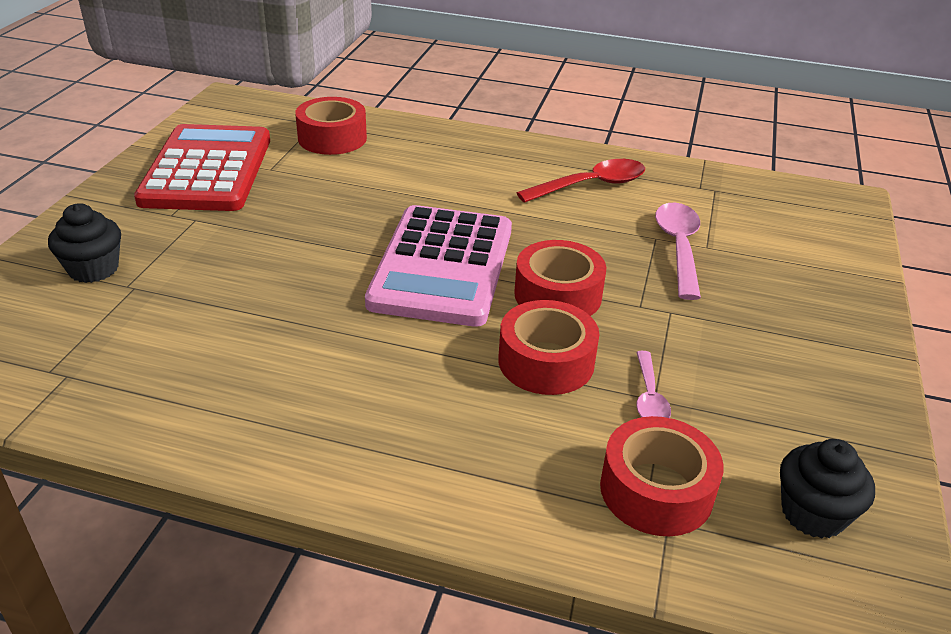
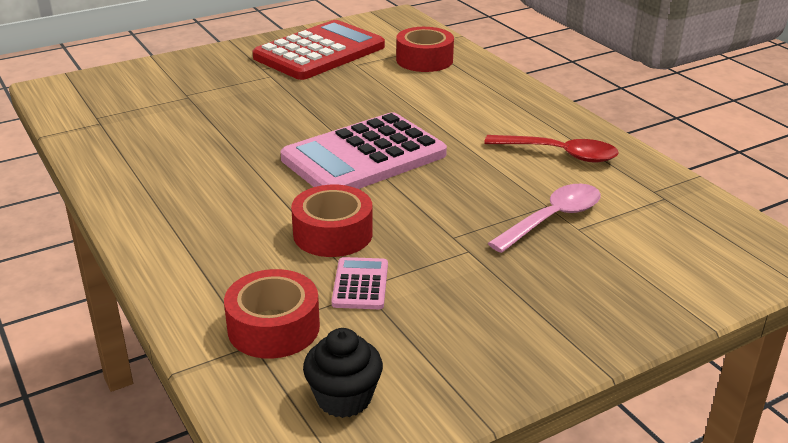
camera: 45 degrees right, 5 degrees down
black cupcake [48,203,121,283] -> none
red tape [514,240,606,316] -> none
pink spoon [636,351,671,418] -> pink calculator [332,257,388,309]

